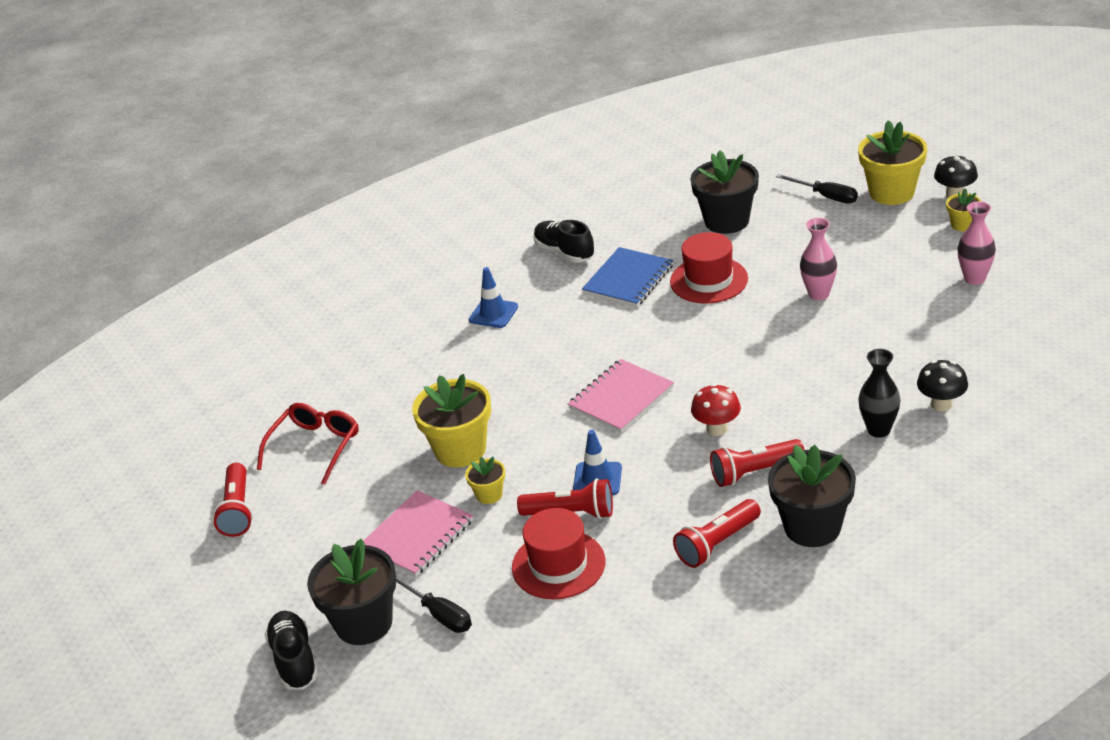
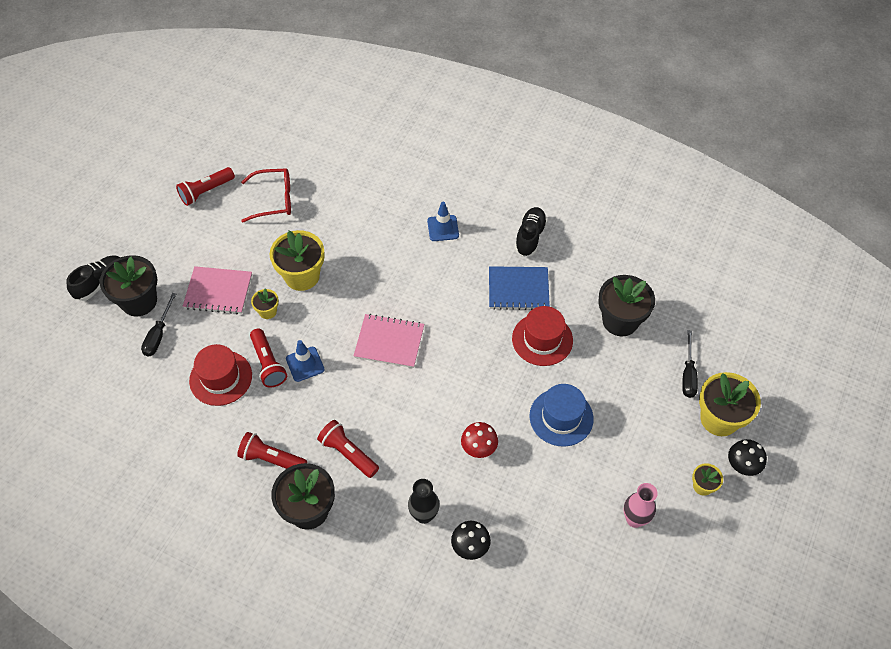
camera: 55 degrees right, 20 degrees up
red mushroom [691,384,741,436] -> red mushroom moved to [461,422,498,458]
pink vase [800,218,837,300] -> blue hat [530,384,594,447]

